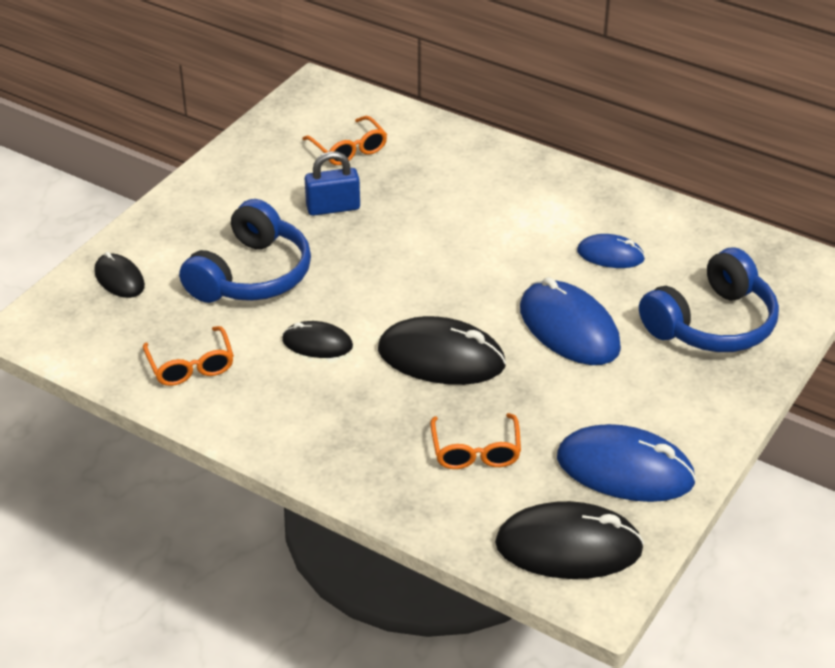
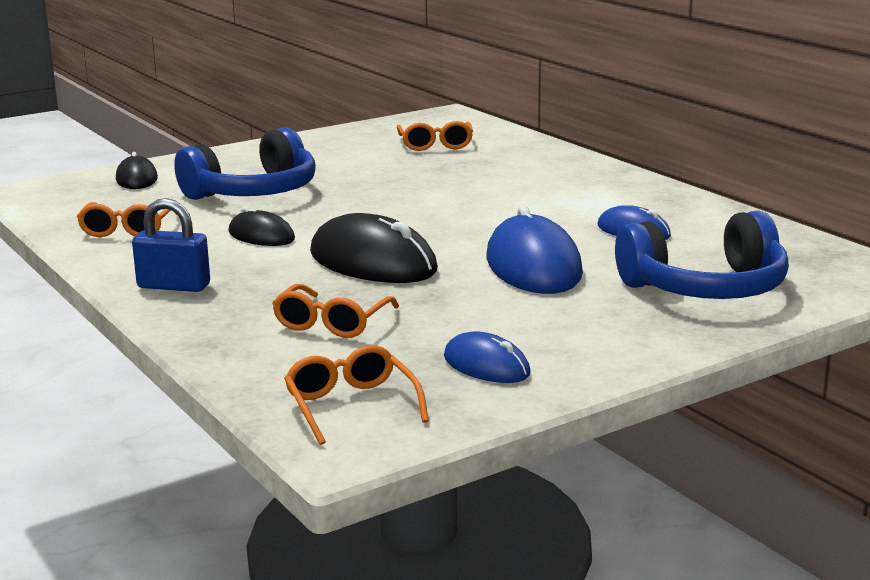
camera: 25 degrees right, 20 degrees down
blue padlock [305,151,360,216] -> blue padlock moved to [132,198,210,292]
black mouse [495,501,644,579] -> orange glasses [284,345,429,445]
blue mouse [557,424,696,502] -> blue mouse [444,331,531,383], size x0.56

